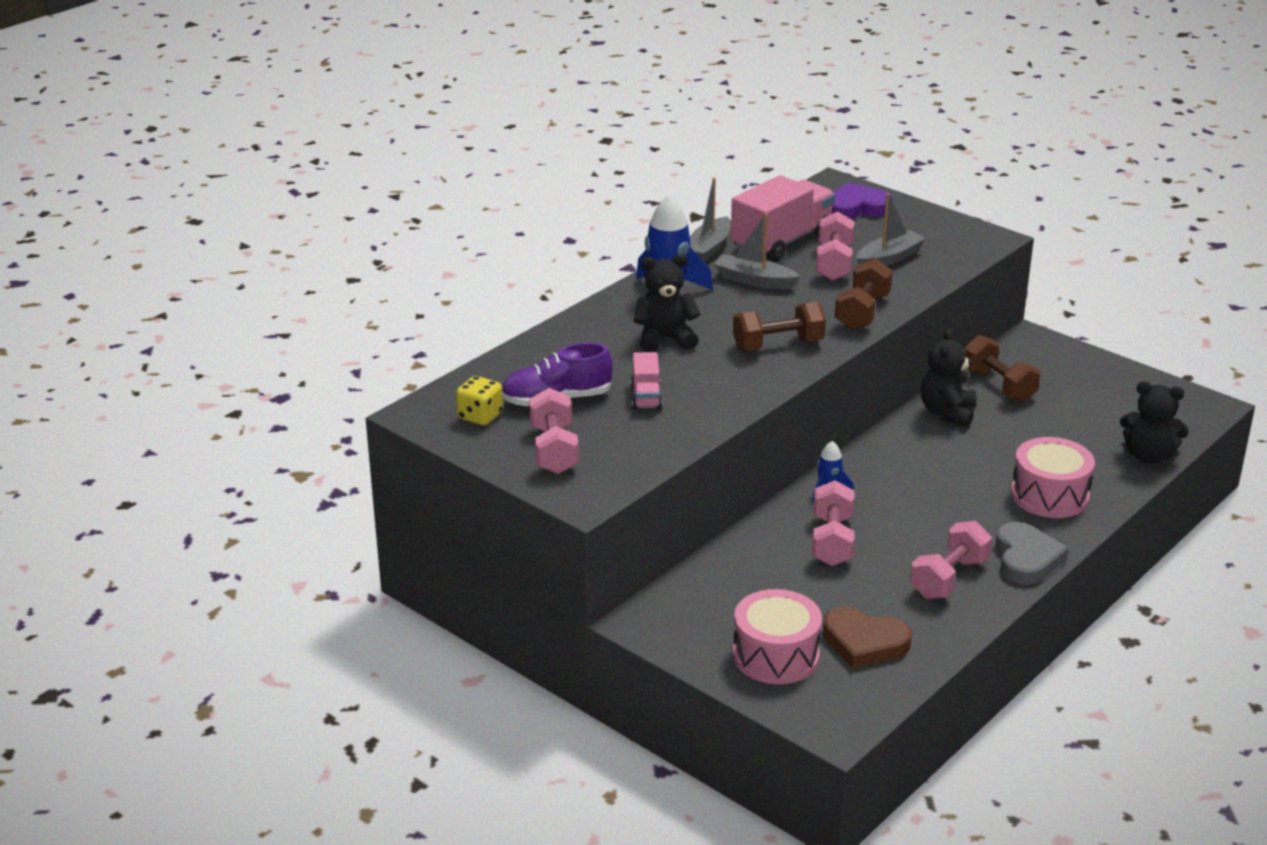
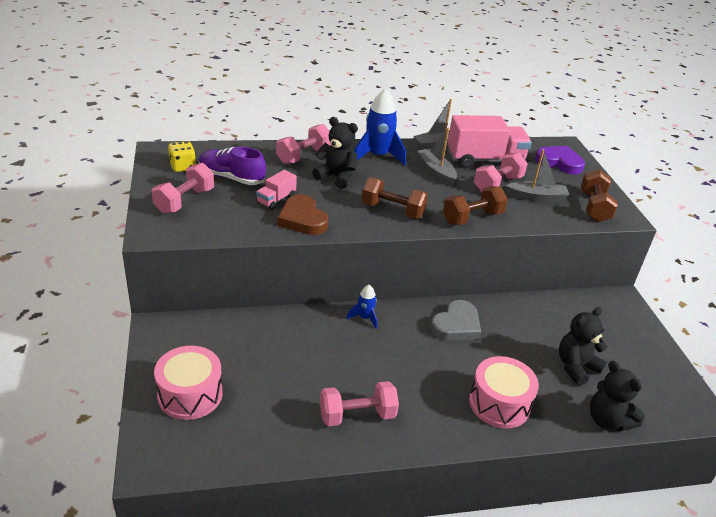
camera: 35 degrees right, 5 degrees up
pink dumbbell [812,480,854,566] -> pink dumbbell moved to [276,124,331,164]
brown heart [823,607,912,669] -> brown heart moved to [277,195,329,235]
black teddy bear [921,329,976,427] -> black teddy bear moved to [559,307,607,386]
brown dumbbell [964,335,1040,402] -> brown dumbbell moved to [581,169,618,222]
grey heart [995,522,1069,585] -> grey heart moved to [431,300,481,341]

